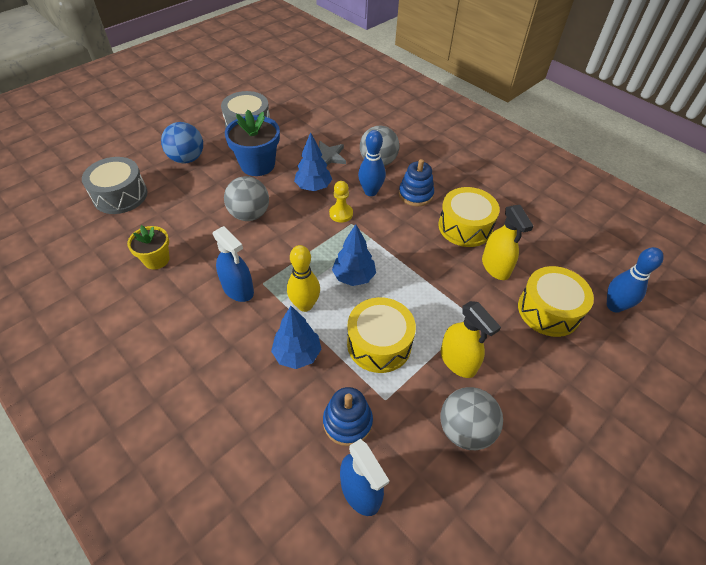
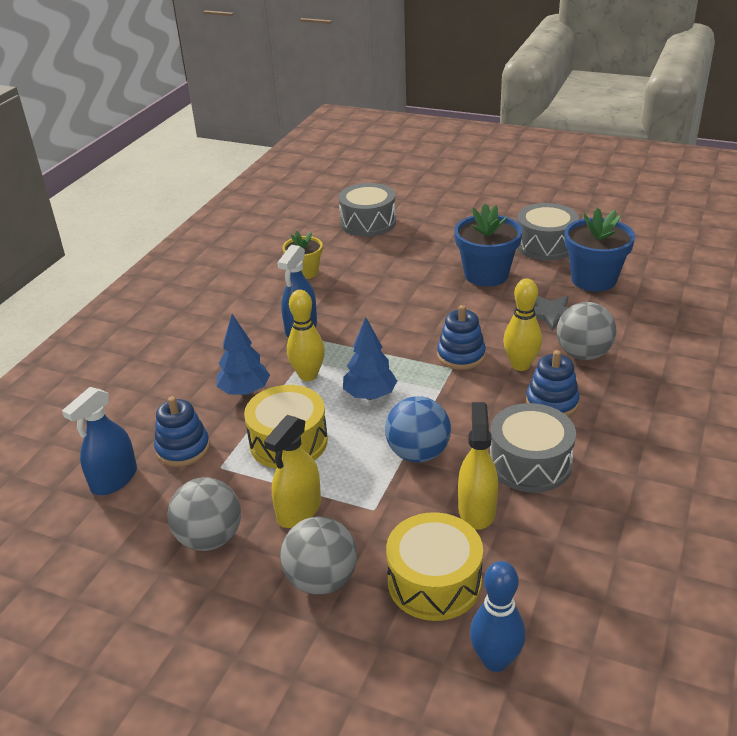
camera: 70 degrees right, 15 degrees down
blue ball [161,122,203,164] -> blue ball moved to [385,396,451,463]
grey ball [224,176,269,221] -> grey ball moved to [280,517,357,595]
blue tree [294,132,332,191] -> none
yellow pawn [329,181,353,223] -> blue stacking toy [437,305,486,370]
blue bowling pin [358,130,386,196] -> yellow bowling pin [503,278,542,371]
yellow drum [438,187,500,247] -> grey drum [489,403,576,493]
yellow spray bottle [482,205,534,280] -> yellow spray bottle turned 135 degrees clockwise [458,402,498,530]
none -> blue flower pot [565,208,635,292]

